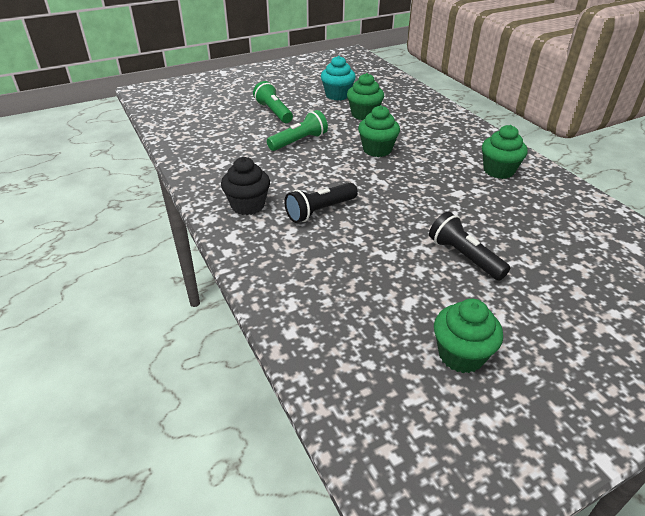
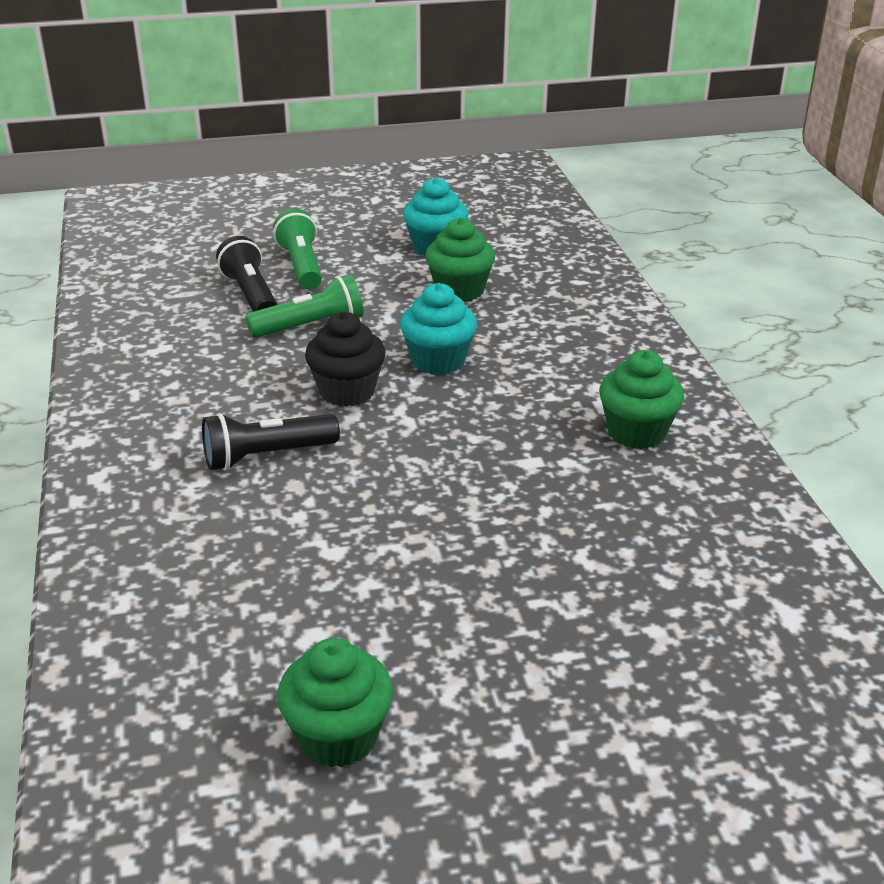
camera: 15 degrees right, 5 degrees down
black cupcake [221,157,270,215] -> black cupcake moved to [305,312,386,407]
green cupcake [358,105,400,157] -> turquoise cupcake [400,283,477,375]
black flashlight [429,212,510,281] -> black flashlight moved to [216,236,278,312]

